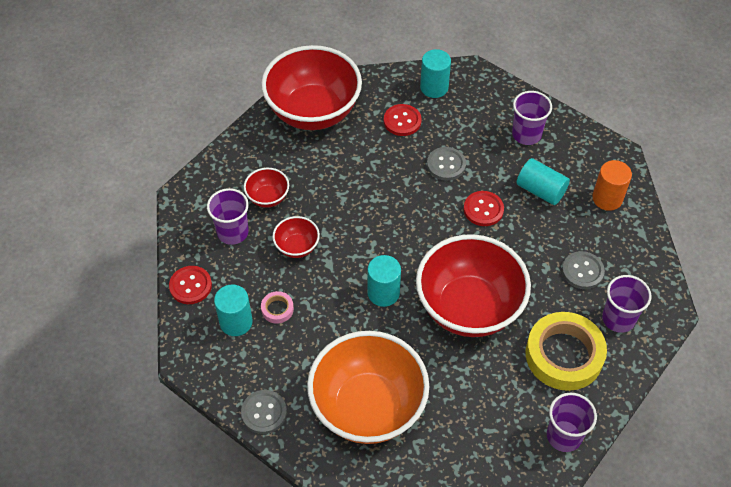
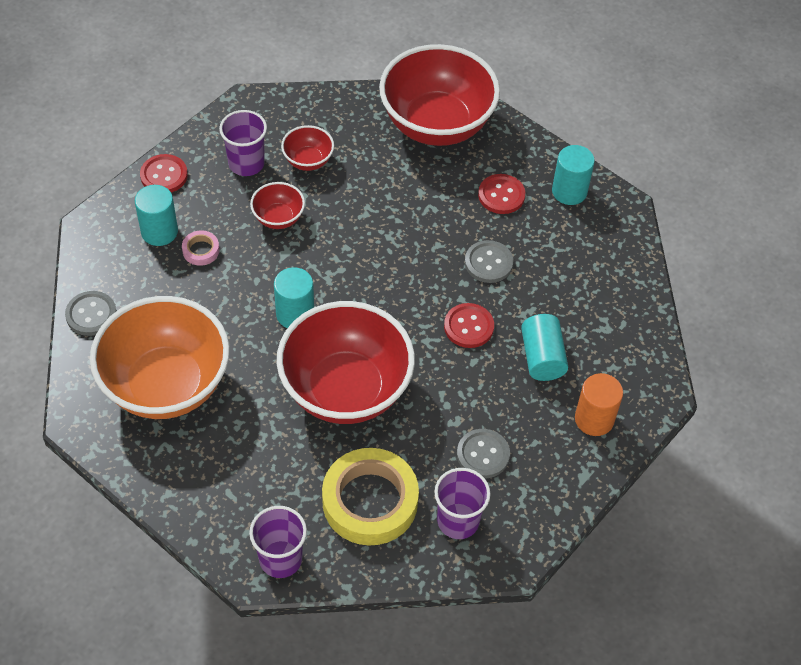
camera: 45 degrees right, 0 degrees up
purple cup [512,91,552,145] -> none

